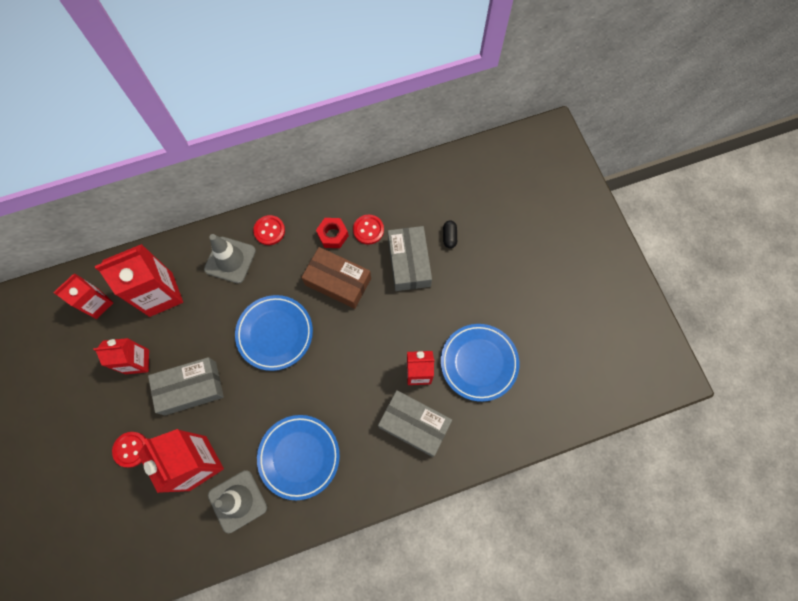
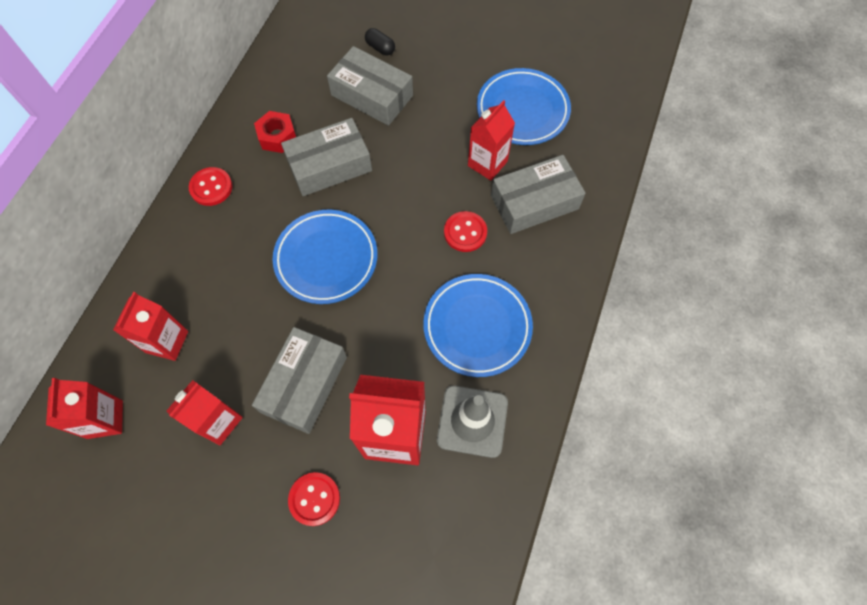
camera: 50 degrees left, 5 degrees down
red carton [95,244,183,317] -> red carton [113,292,188,361], size x0.63
grey traffic cone [204,234,256,284] -> none
brown box [301,247,371,309] -> grey box [281,118,372,196]
red button [353,214,384,245] -> red button moved to [444,211,487,252]

